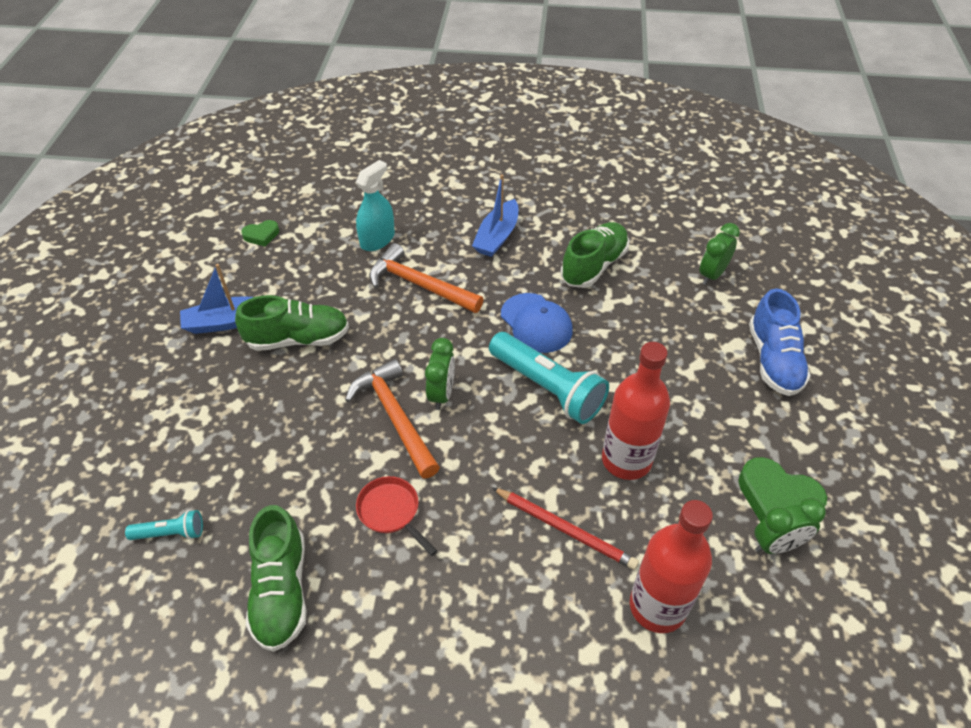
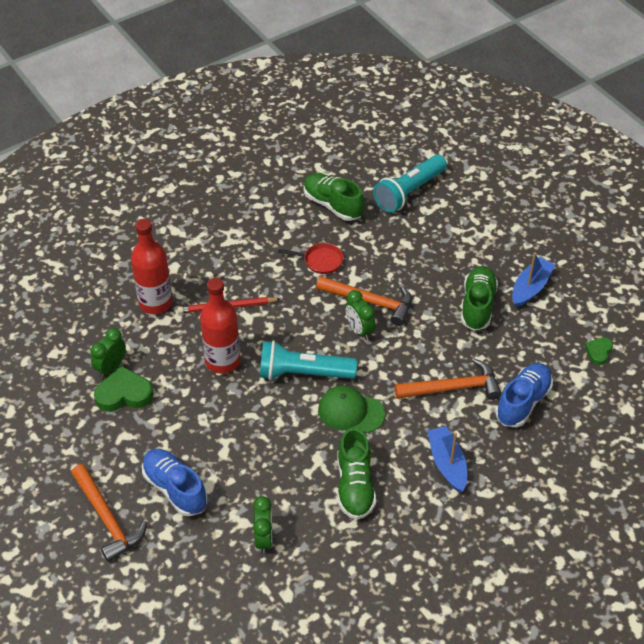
camera: 140 degrees right, 0 degrees up
turquoise flashlight [125,510,203,540] -> turquoise flashlight [373,155,447,213], size x2.06
green shoe [235,295,349,351] -> green shoe turned 150 degrees clockwise [461,266,498,331]
turquoise spray bottle [356,160,395,251] -> blue shoe [495,363,553,427]
blue cap [501,293,572,353] -> green cap [318,386,385,433]
none -> orange hammer [71,464,147,562]

